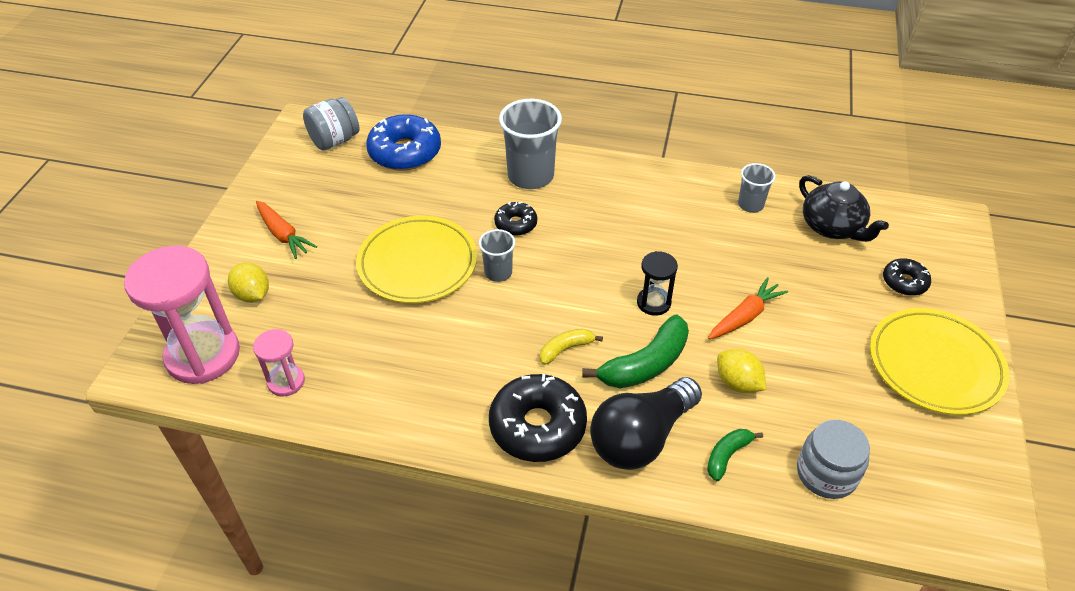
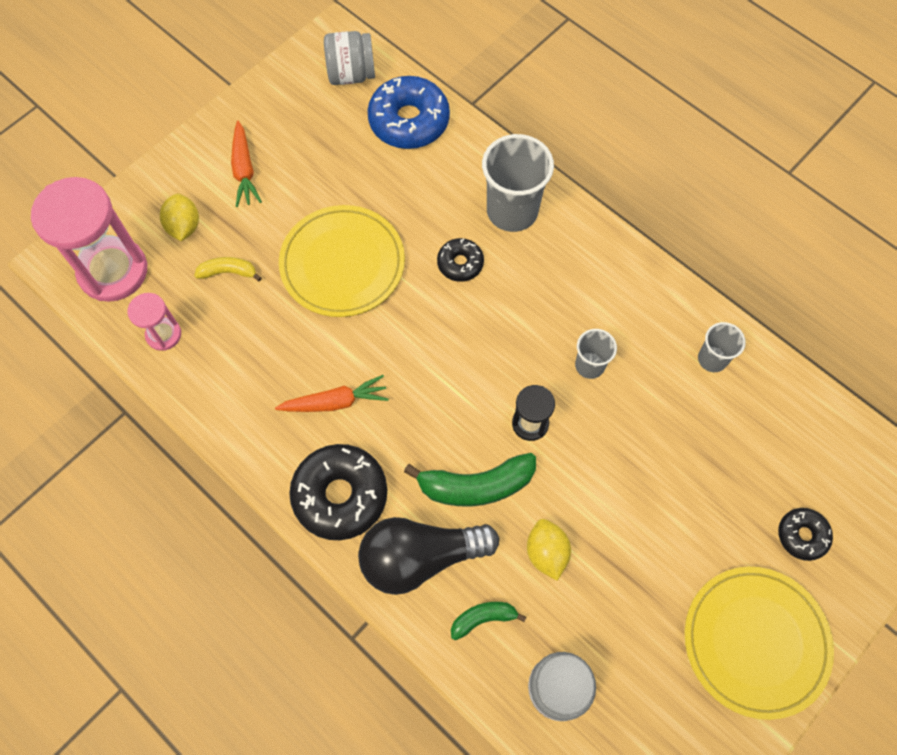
camera: 30 degrees right, 20 degrees up
grey cup [479,229,515,282] -> grey cup moved to [575,329,617,379]
yellow banana [540,329,603,365] -> yellow banana moved to [194,257,262,281]
orange carrot [708,277,788,339] -> orange carrot moved to [275,375,389,412]
black teapot [799,175,889,242] -> none

